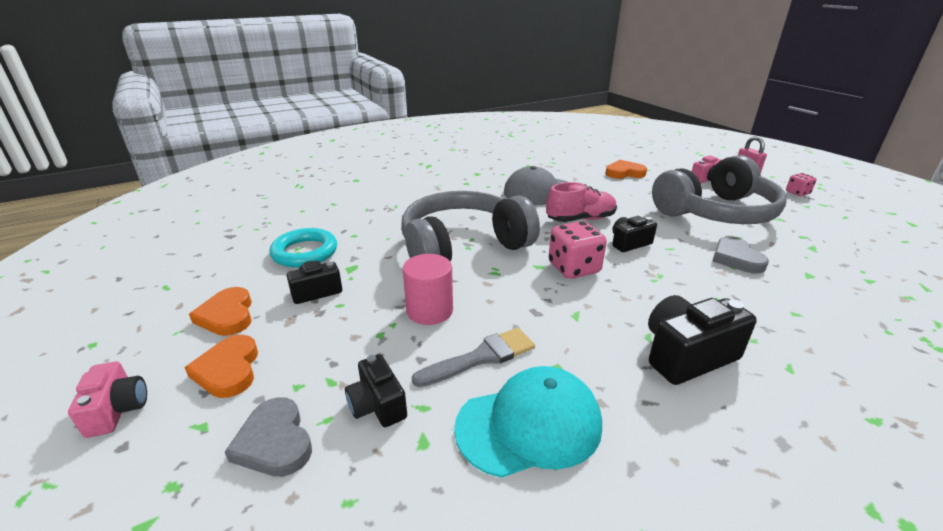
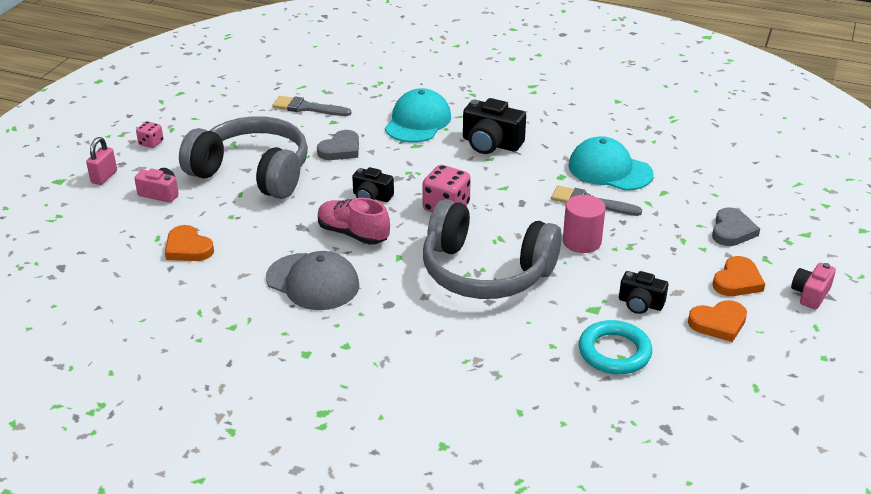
camera: 130 degrees left, 5 degrees up
orange heart [189,287,252,336] -> orange heart turned 45 degrees clockwise [688,300,747,342]
black camera [345,354,407,427] -> none
none -> grey brush [272,96,351,116]
none -> turquoise cap [385,88,451,143]

